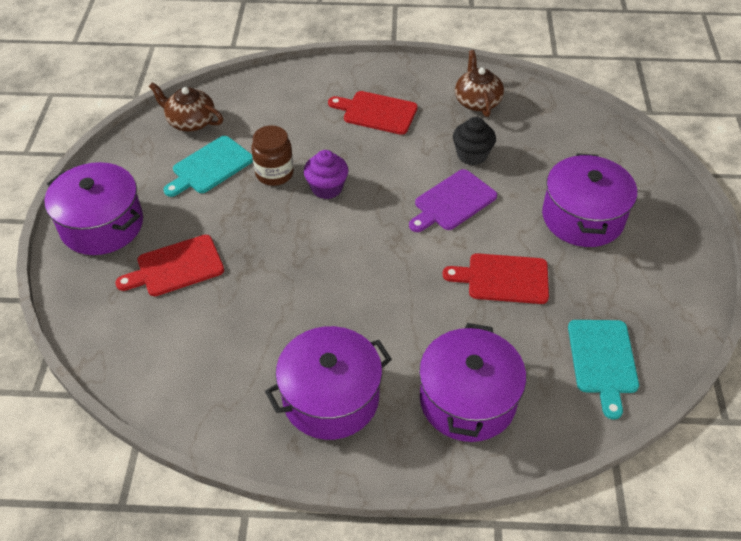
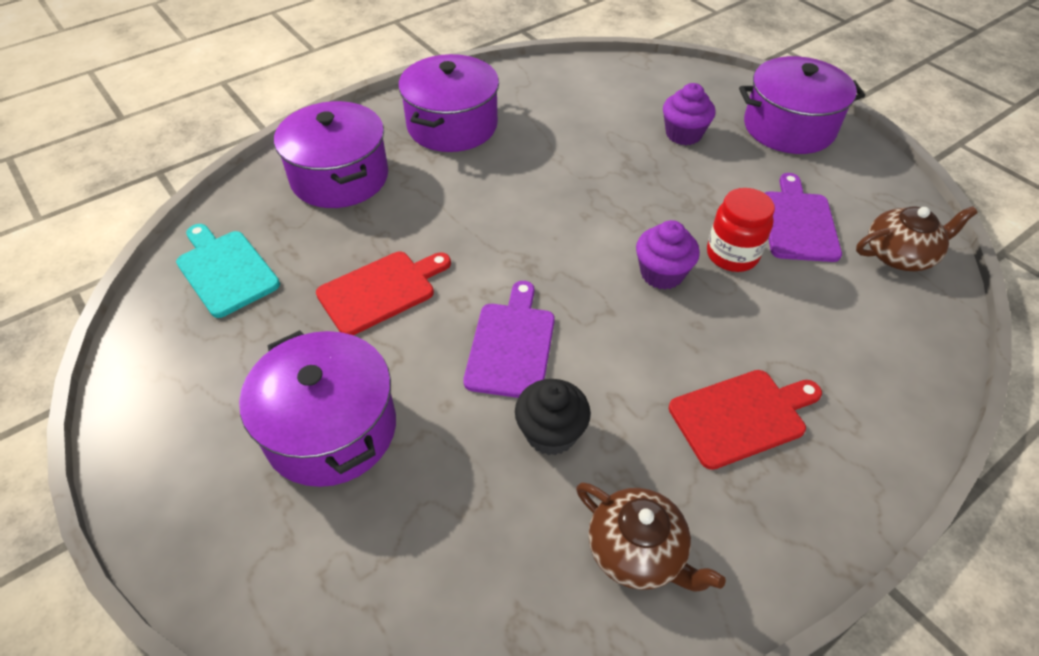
camera: 140 degrees right, 0 degrees up
red cutting board [115,235,224,296] -> purple cupcake [663,83,715,145]
turquoise cutting board [164,136,253,197] -> purple cutting board [765,173,842,262]
brown jar [252,125,294,186] -> red jar [707,188,775,272]

